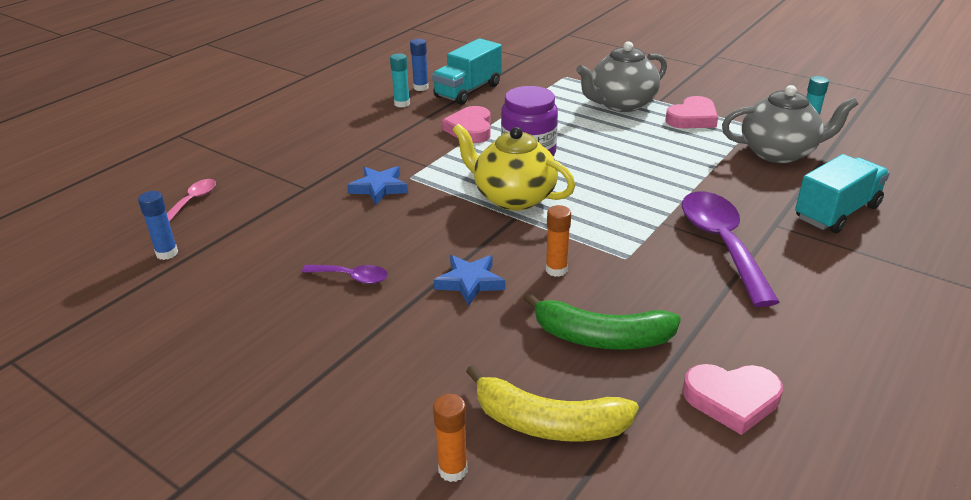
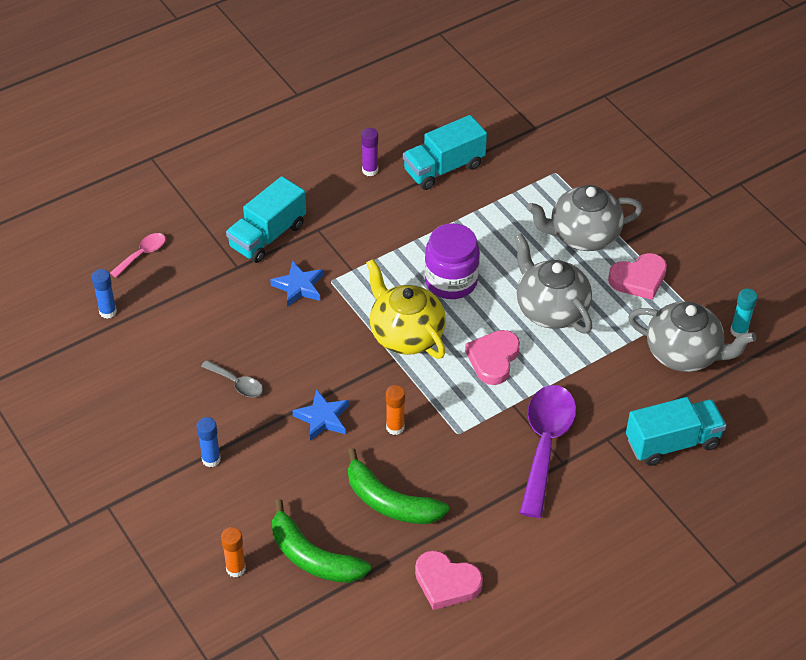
camera: 20 degrees right, 15 degrees up
purple spoon [302,265,388,284] -> grey spoon [201,360,263,397]
turquoise glue stick [390,53,410,108] -> purple glue stick [361,128,378,176]
blue glue stick [410,39,429,91] -> blue glue stick moved to [197,417,221,467]
pink heart [442,106,491,143] -> pink heart moved to [465,330,520,385]
yellow banana [466,365,639,441] -> green banana [272,499,371,583]
none -> turquoise truck [226,176,306,263]
none -> grey teapot [515,233,592,334]

